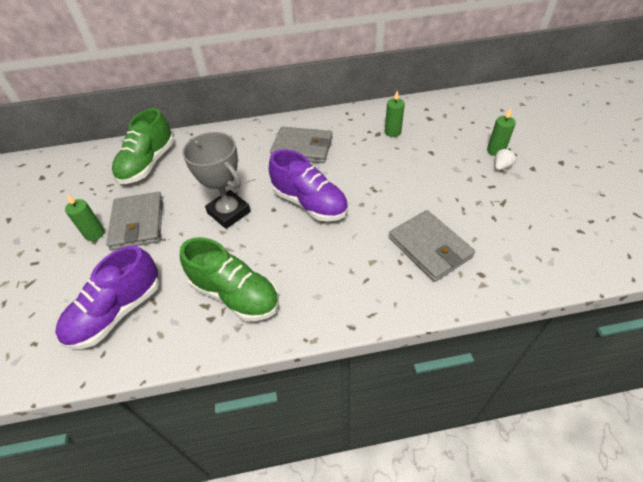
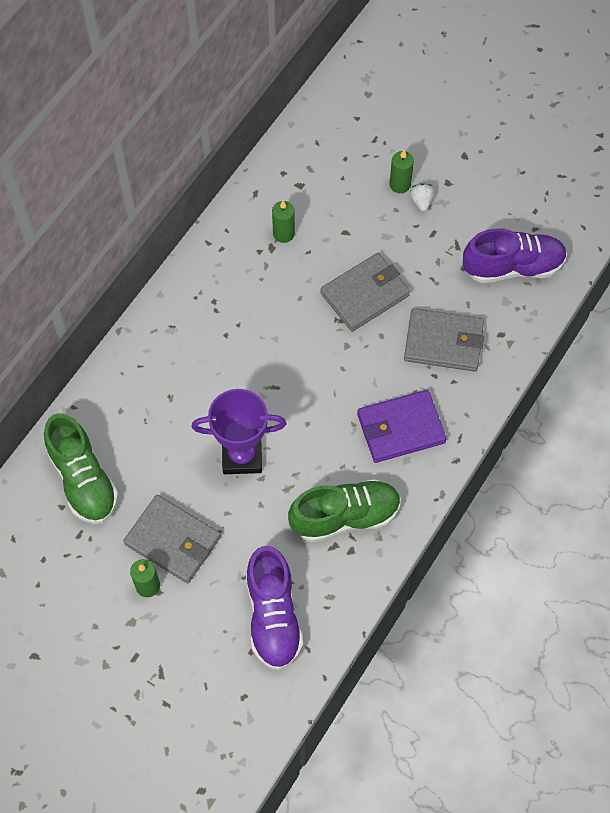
camera: 50 degrees left, 15 degrees up
grey trophy [182,132,251,229] -> purple trophy [191,389,286,474]
purple shoe [269,149,348,221] -> purple shoe moved to [463,228,567,283]
grey wallet [270,127,333,163] -> grey wallet moved to [320,253,410,332]
none -> purple wallet [357,390,447,463]

